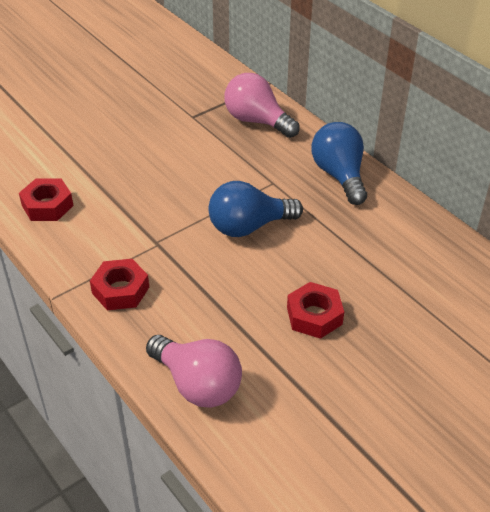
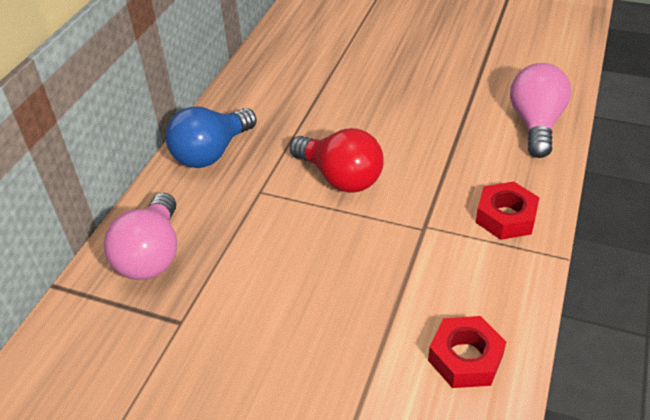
camera: 120 degrees left, 0 degrees up
blue light bulb [208,181,303,237] -> red light bulb [290,128,384,193]
red nut [287,282,344,339] -> none

